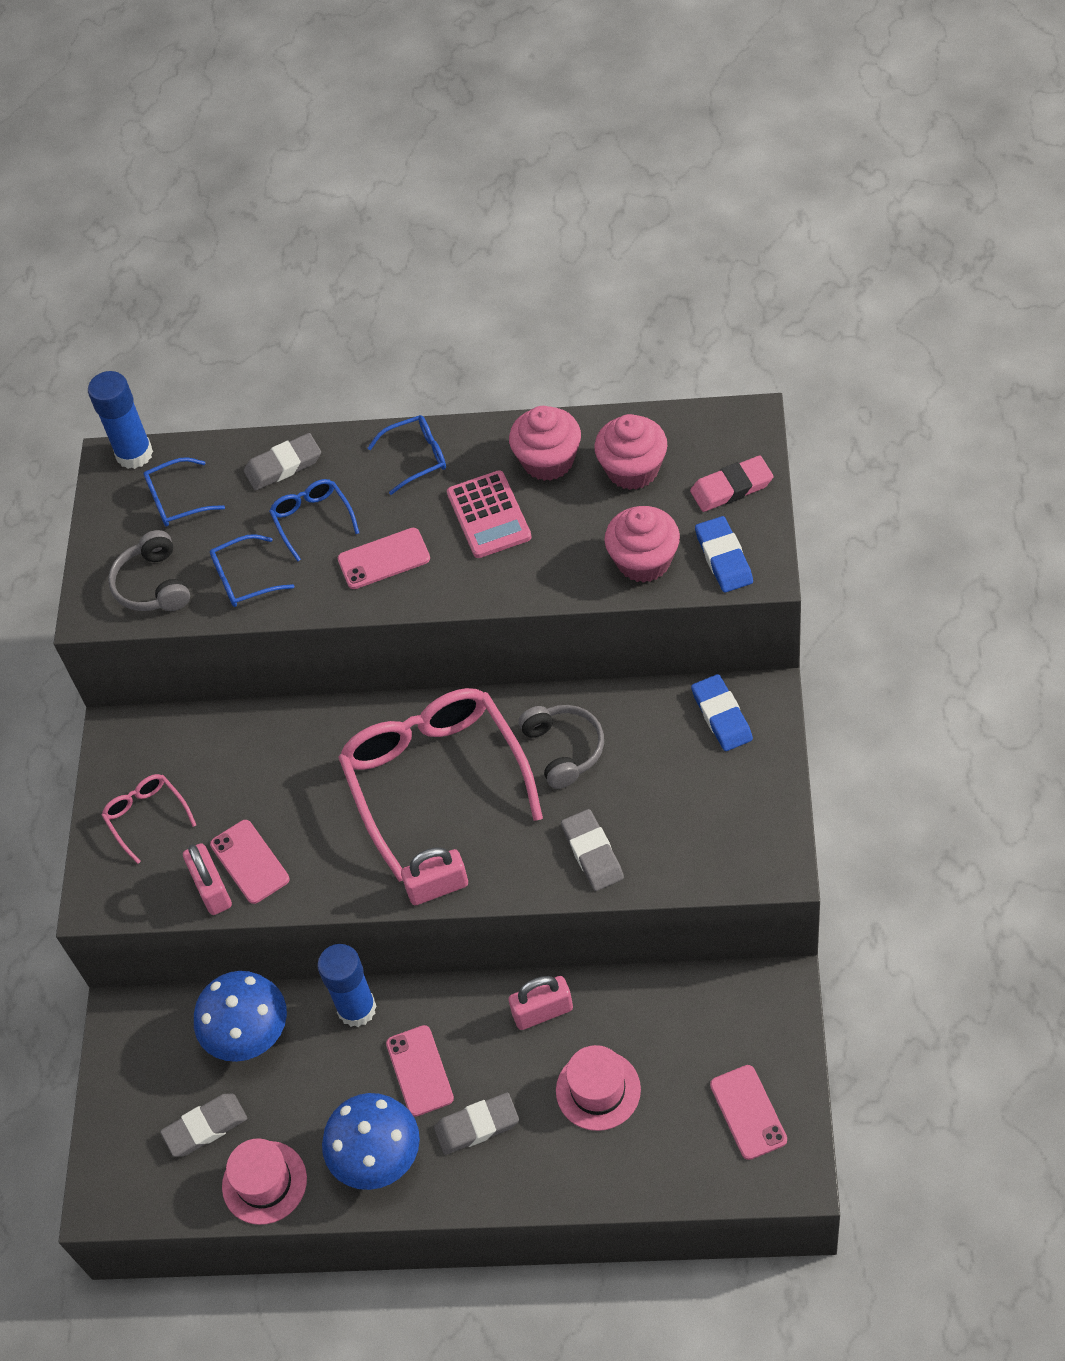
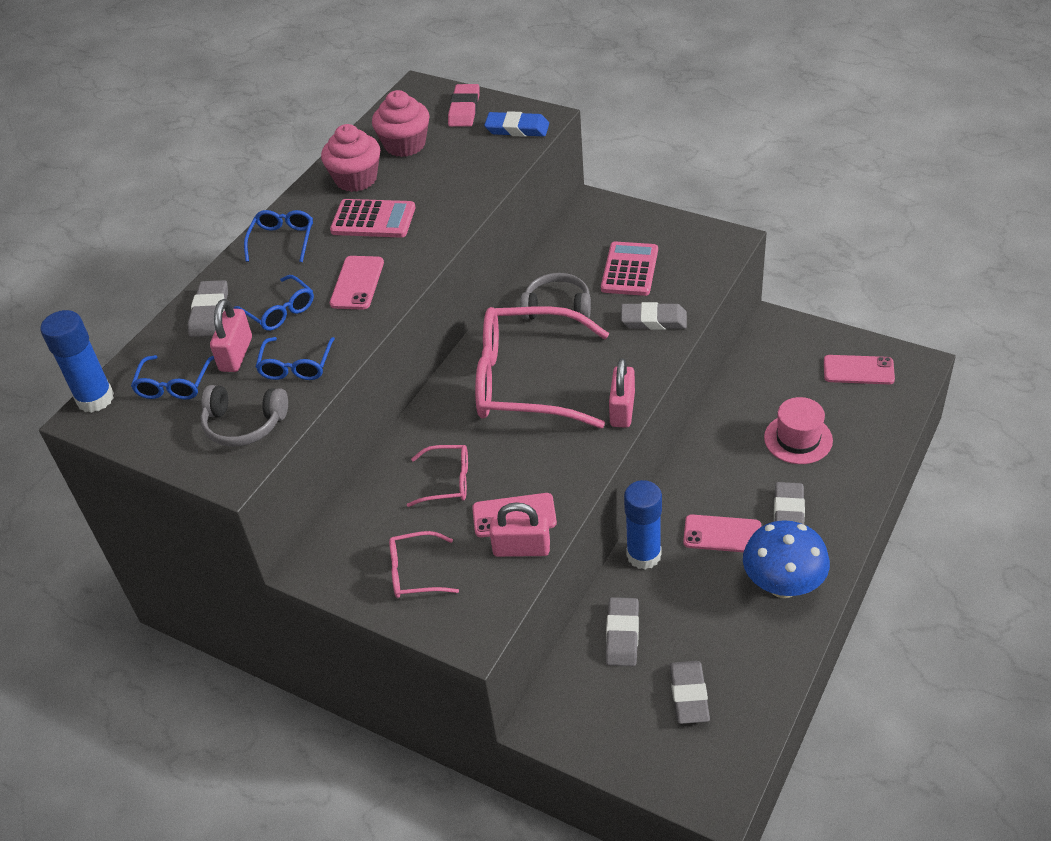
camera: 65 degrees left, 10 degrees down
blue mushroom [194,971,287,1062] -> grey eraser [606,597,639,666]
pink hat [222,1138,307,1225] -> none
blue glasses [269,479,359,562] -> blue glasses turned 135 degrees counterclockwise [234,275,314,331]
pink padlock [508,976,573,1030] -> pink padlock moved to [210,299,252,372]
pink cupcake [604,506,680,583] -> none
blue eraser [691,674,753,751] -> none
none -> pink glasses [407,445,468,507]
none -> pink calculator [601,241,658,296]

